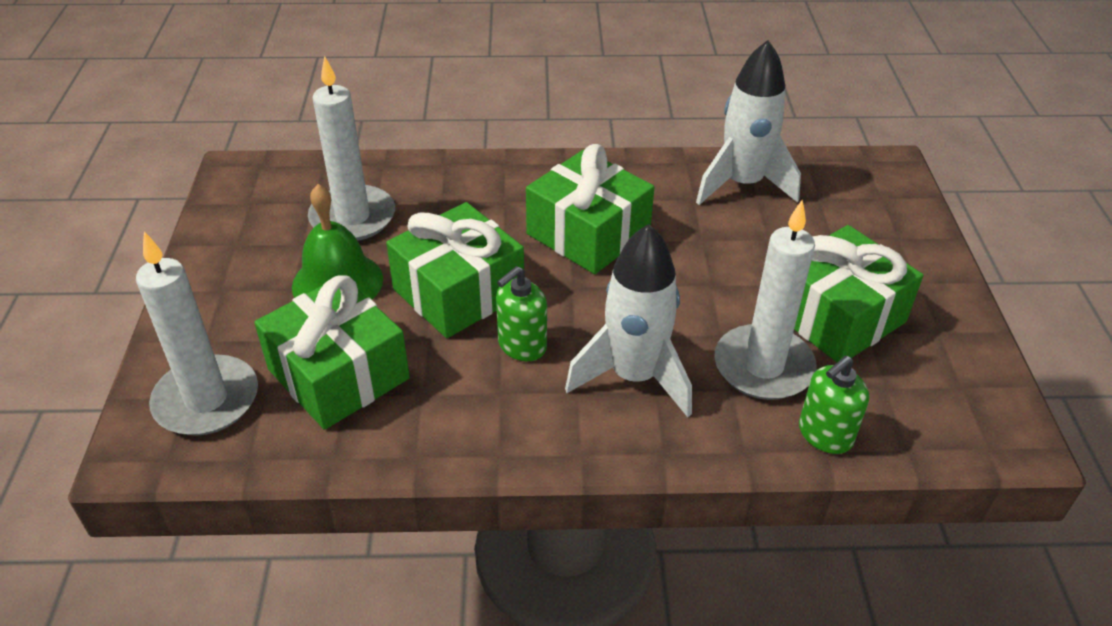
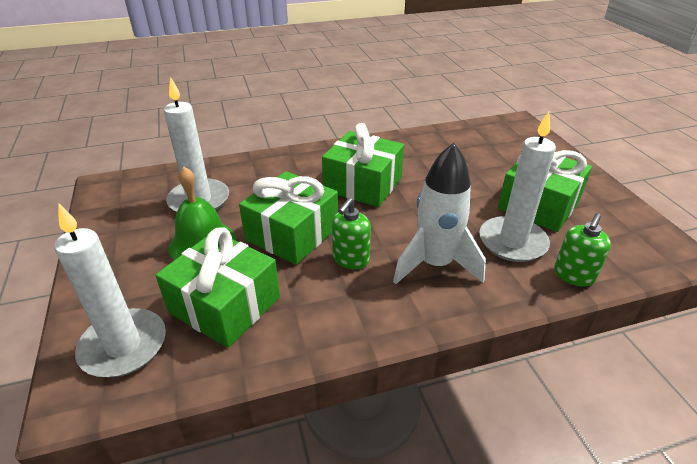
camera: 15 degrees left, 5 degrees down
white rocket [696,40,801,205] -> none

